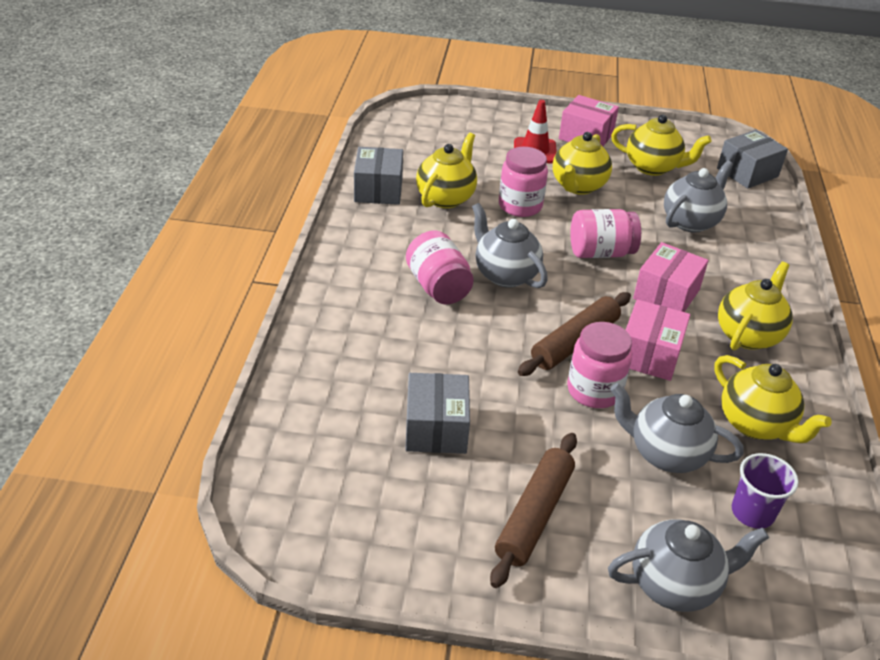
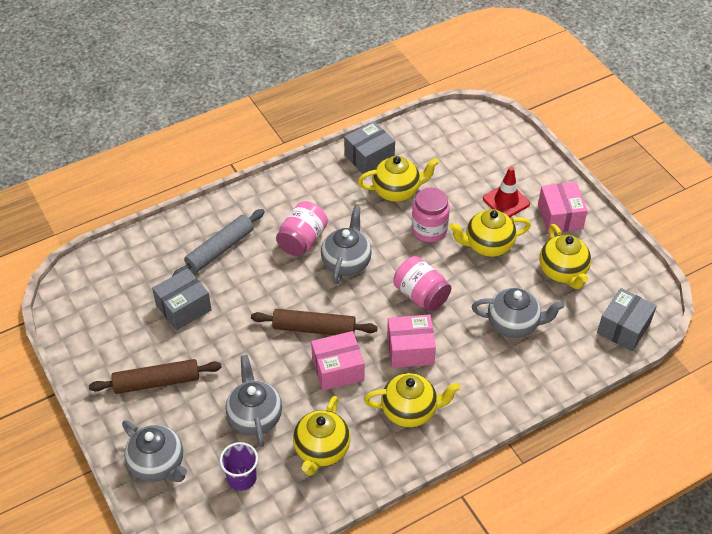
camera: 55 degrees right, 10 degrees up
pink jar [567,322,632,408] -> none
grey box [717,130,788,189] -> grey box turned 75 degrees counterclockwise [597,288,657,351]
none -> grey rolling pin [172,209,265,276]

